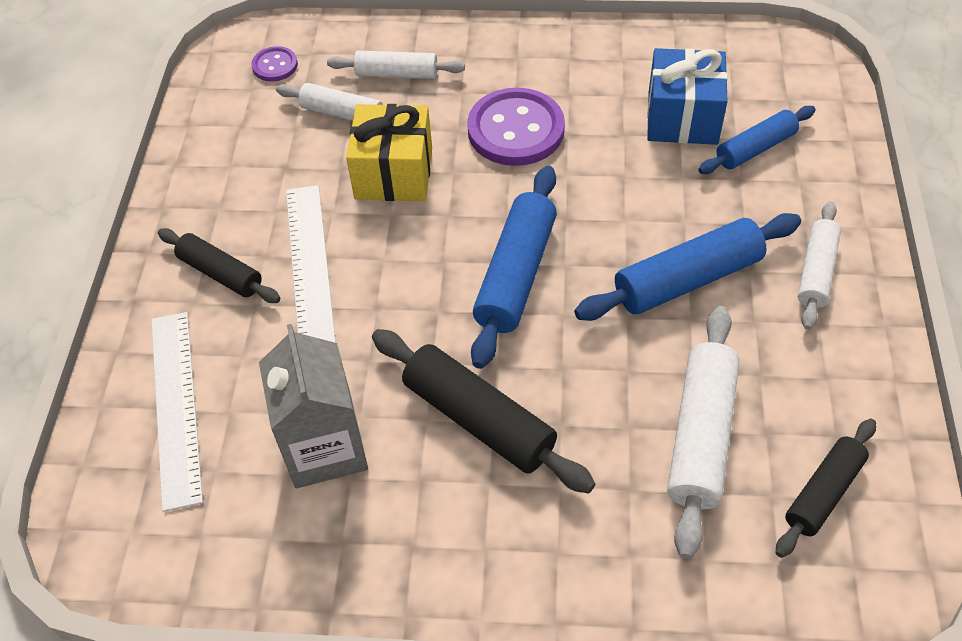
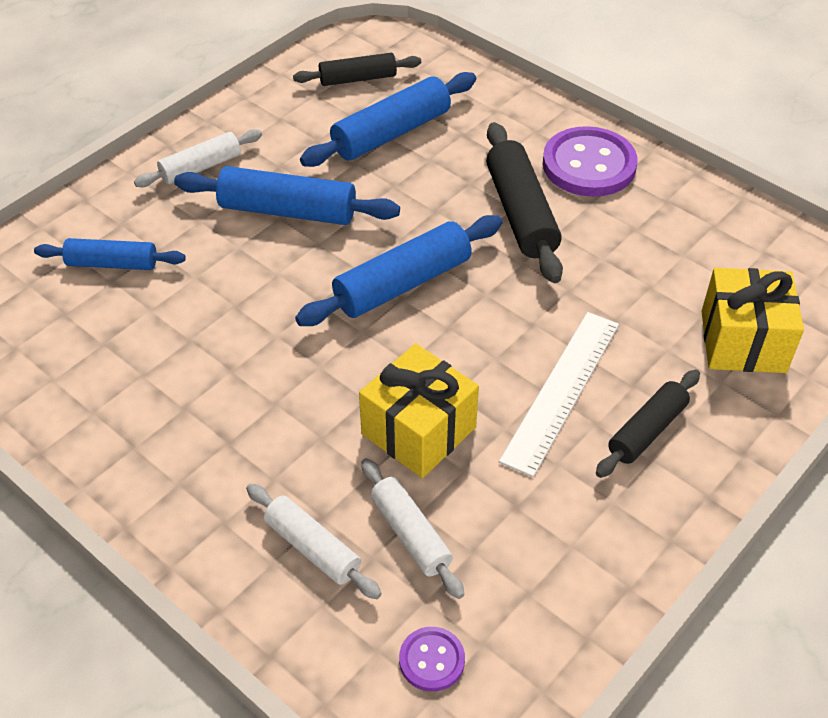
camera: 145 degrees left, 5 degrees down
white ruler [152,312,203,512] -> yellow gift [701,268,804,373]
black rolling pin [158,228,280,303] -> black rolling pin turned 60 degrees clockwise [596,370,700,478]
grey carton [259,324,368,488] -> none
purple button [467,88,565,166] -> purple button moved to [543,126,638,197]
blue gift [647,48,728,145] -> none
white rolling pin [667,306,740,559] -> blue rolling pin [300,72,476,167]

